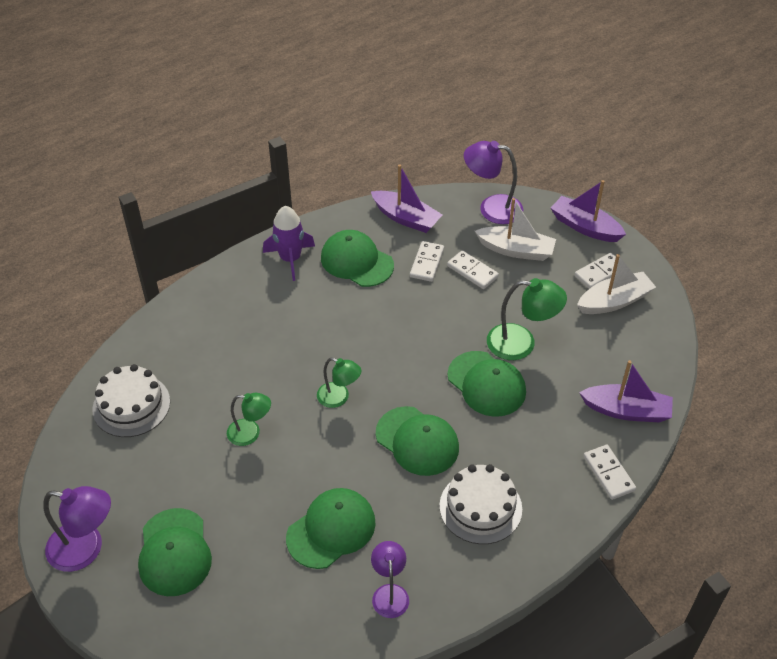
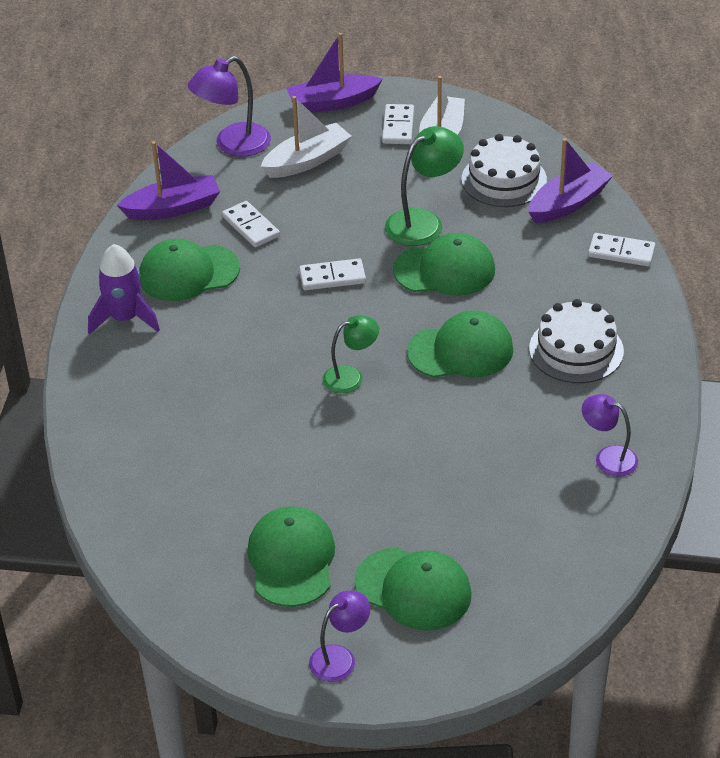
camera: 50 degrees left, 5 degrees down
purple lamp [43,486,111,572] -> purple lamp [309,591,370,682], size x0.64
white cake [92,364,170,437] -> white cake moved to [461,134,547,207]
green lamp [227,393,271,446] -> none
green cap [286,488,376,569] -> green cap moved to [247,506,335,607]
white domino [447,250,499,289] -> white domino moved to [299,258,366,290]

